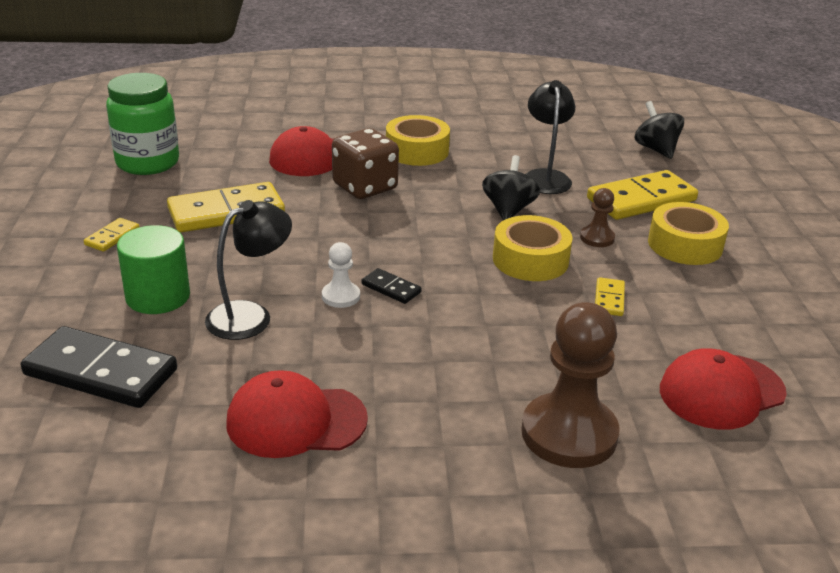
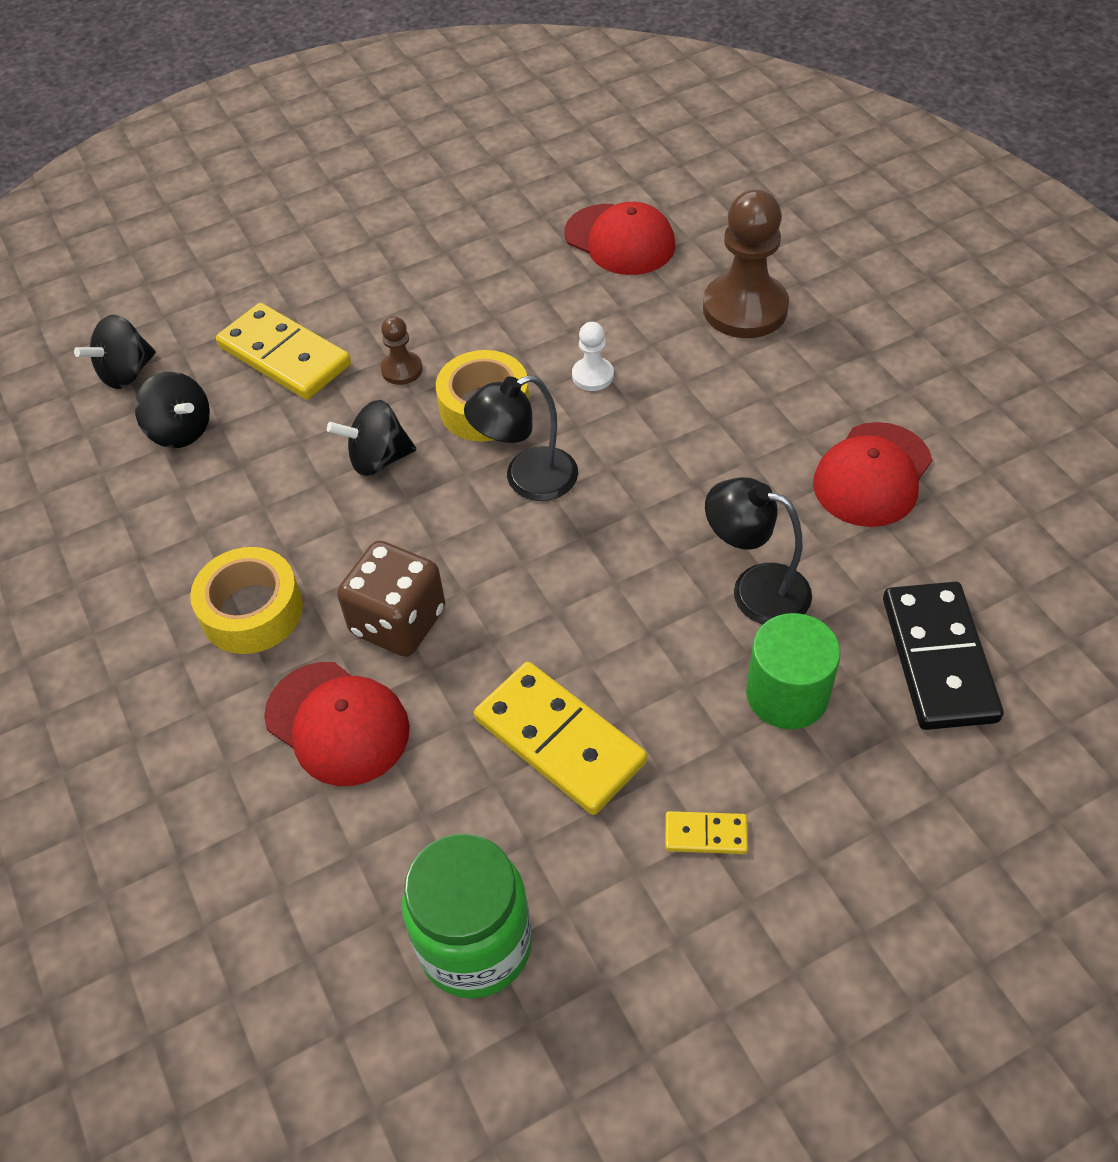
camera: 110 degrees left, 20 degrees up
red cap [227,370,368,458] -> red cap turned 60 degrees clockwise [813,422,932,527]
white pawn [322,242,360,308] -> white pawn moved to [572,322,614,391]
black domino [361,268,422,304] -> none
black lamp [526,80,575,194] -> black lamp moved to [464,375,578,501]
yellow domino [595,277,625,316] -> none
yellow tape [648,202,729,265] -> none
none -> black spinning top [135,372,210,448]

